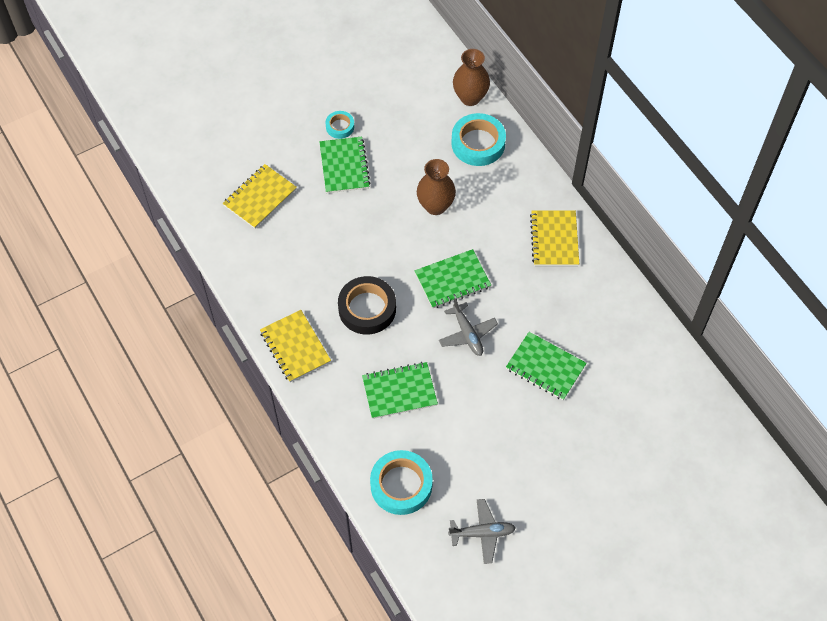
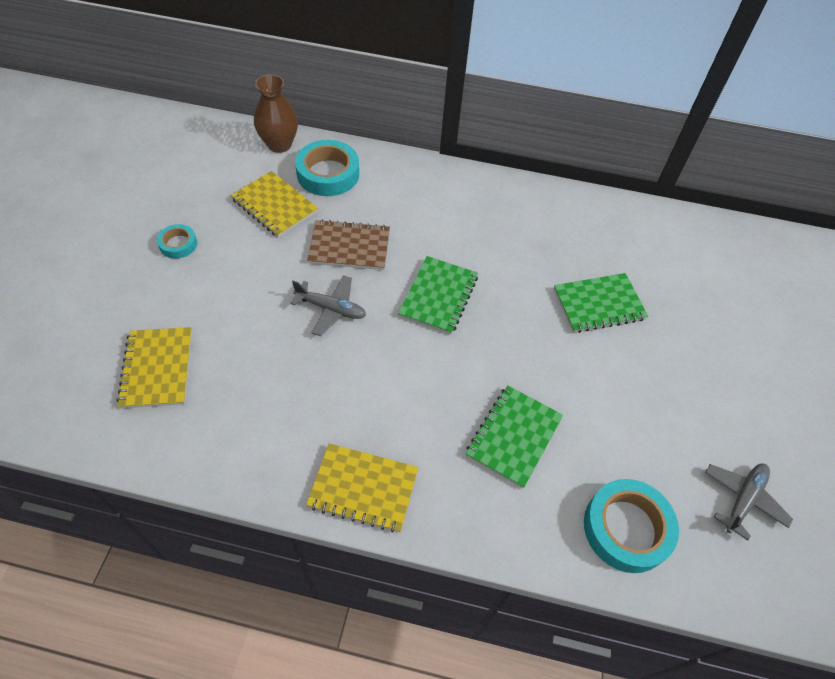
camera: 50 degrees left, 5 degrees down
green notebook [319,137,370,193] -> none
black tape [338,276,396,335] -> none
brown vase [417,159,456,215] -> brown notebook [307,219,390,270]
grey plane [439,298,498,356] -> grey plane moved to [290,275,366,336]
yellow notebook [530,211,579,266] -> yellow notebook moved to [231,171,318,238]

